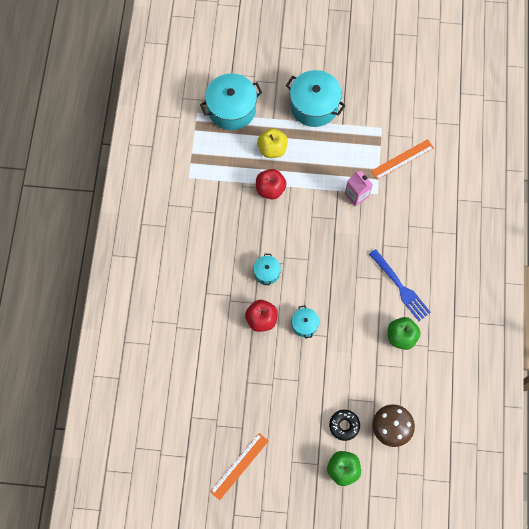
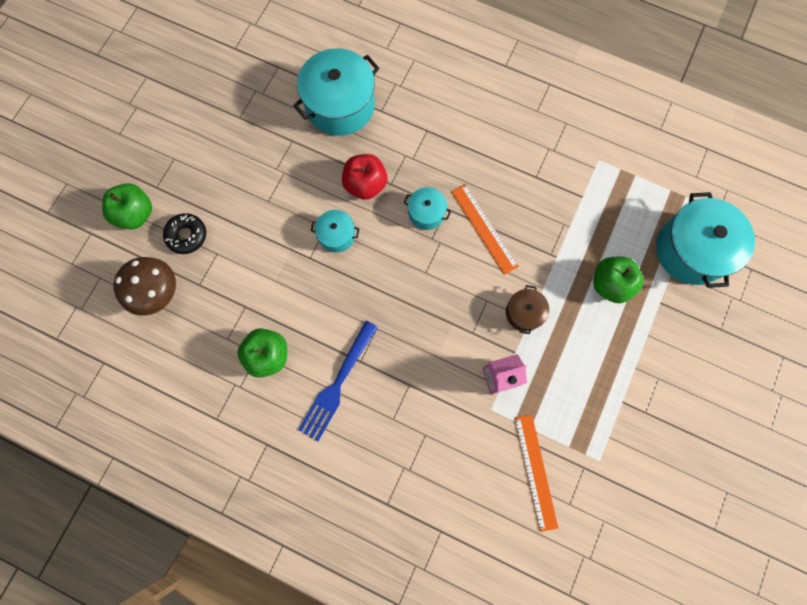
camera: 110 degrees right, 5 degrees up
orange ruler [210,433,269,500] -> orange ruler moved to [451,184,519,275]
red apple [256,169,287,199] -> none
yellow apple [257,128,288,158] -> green apple [593,256,643,303]
turquoise pot [286,70,346,127] -> turquoise pot moved to [293,48,379,136]
blue fork [369,249,431,321] -> blue fork turned 45 degrees counterclockwise [298,321,378,441]
none -> brown pot [506,285,549,334]

